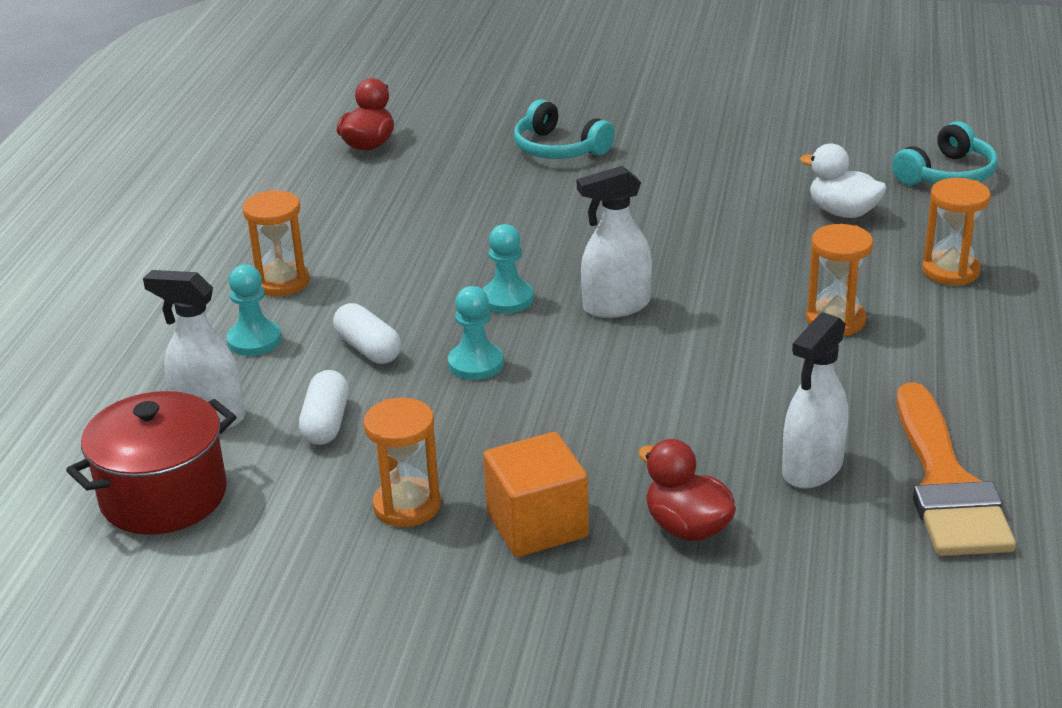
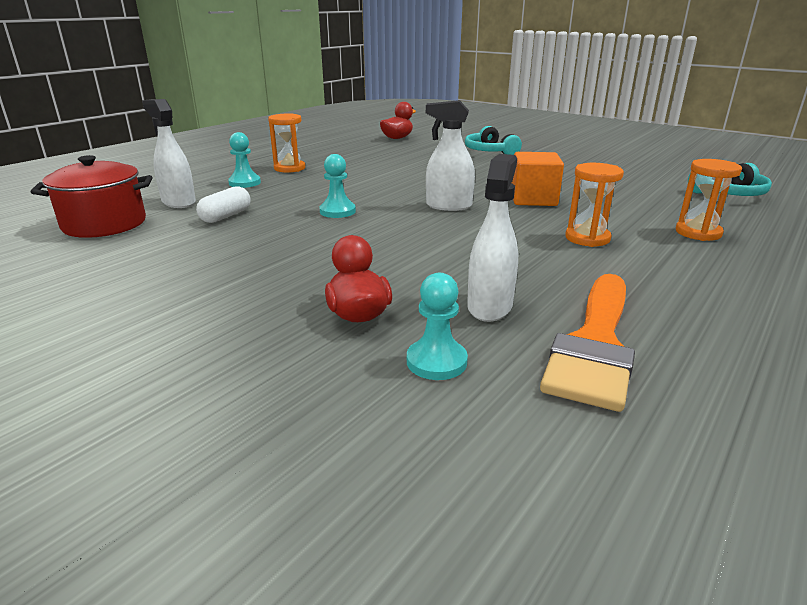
camera: 25 degrees right, 5 degrees down
white capsule [333,303,401,364] -> none
orange hourglass [364,398,441,527] -> none
turquoise pawn [482,224,534,313] -> turquoise pawn moved to [407,273,468,380]
orange cube [483,432,589,557] -> orange cube moved to [512,152,564,206]
white spray bottle [782,312,848,489] -> white spray bottle turned 135 degrees clockwise [467,154,518,322]
white duck [800,144,887,218] -> none

